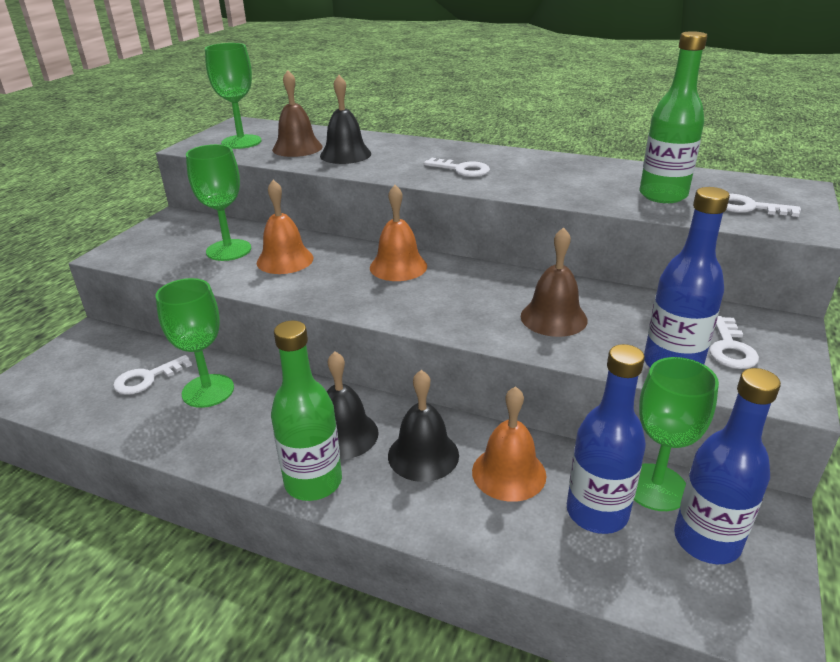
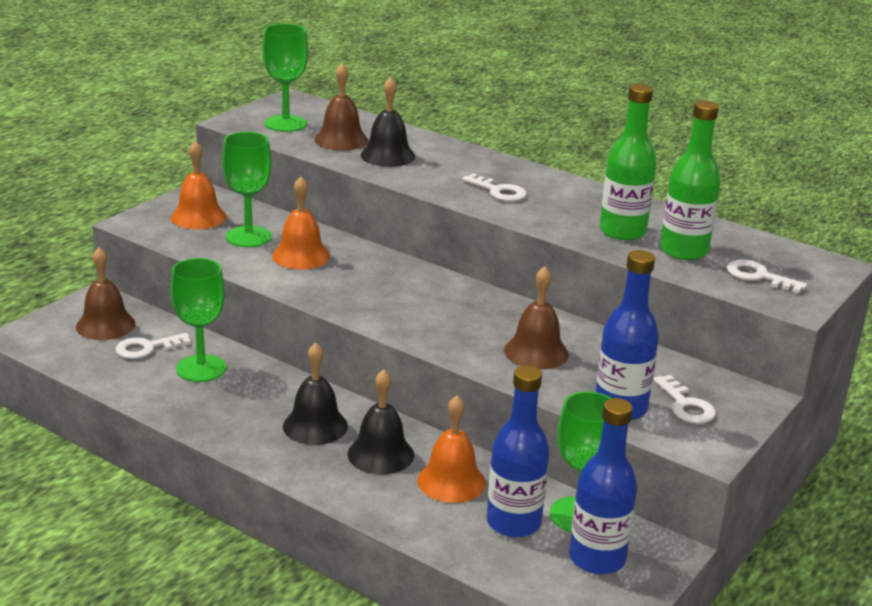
camera: 10 degrees right, 5 degrees down
green bottle [271,320,342,501] -> green bottle moved to [600,84,656,241]
orange bell [370,185,427,281] -> orange bell moved to [171,140,226,229]
white key [709,316,759,369] -> white key turned 45 degrees counterclockwise [653,375,716,424]
none -> brown bell [76,248,135,340]

